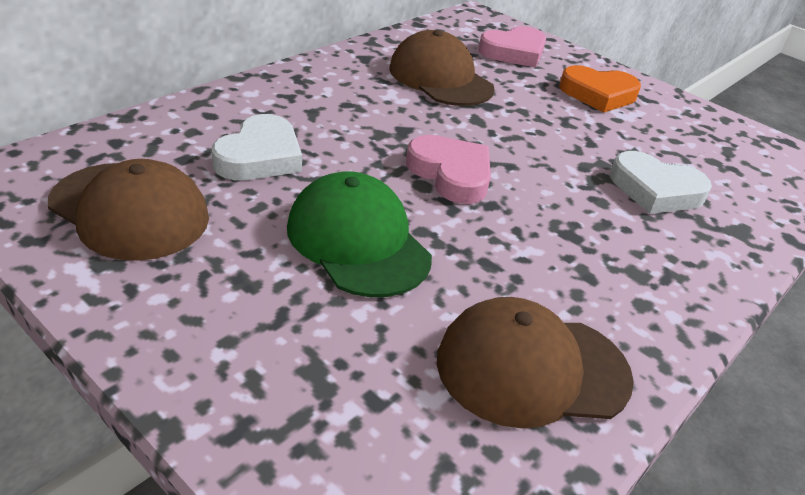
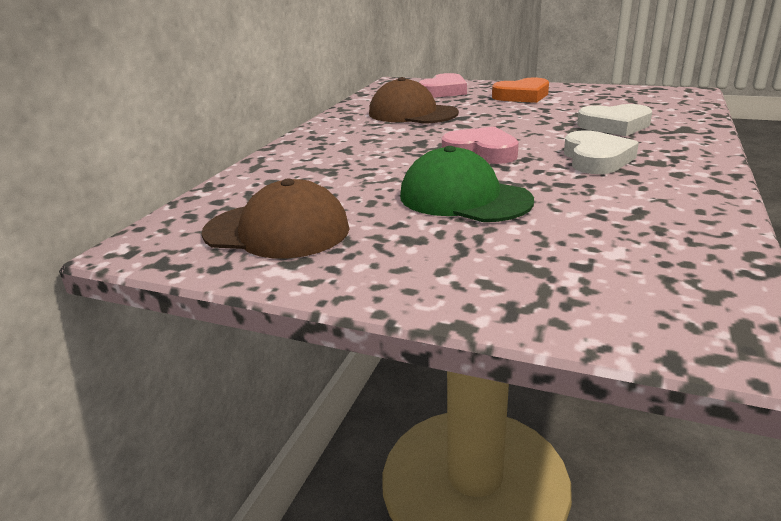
camera: 15 degrees left, 10 degrees down
white heart [212,114,302,180] -> white heart moved to [564,130,639,174]
brown cap [437,297,634,428] -> none

